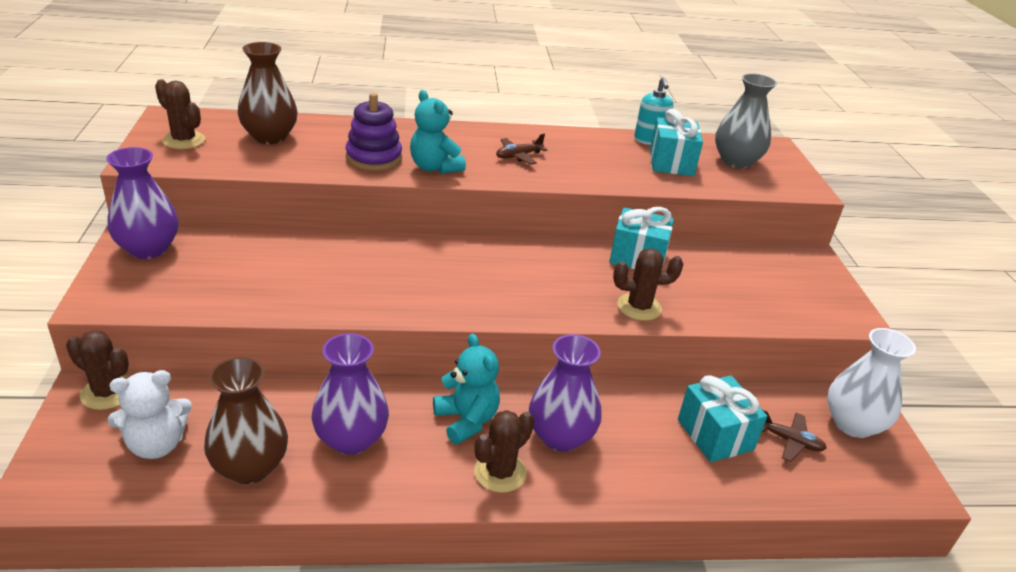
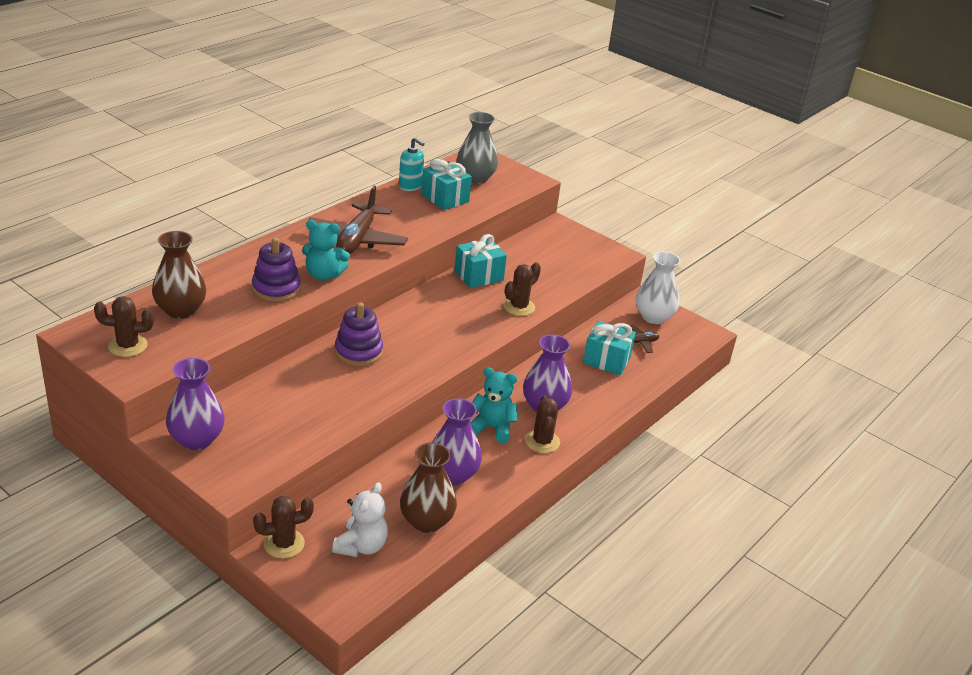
camera: 45 degrees left, 0 degrees up
brown plane [496,134,547,165] -> brown plane [309,186,408,254], size x2.15
none -> purple stacking toy [335,303,383,366]

